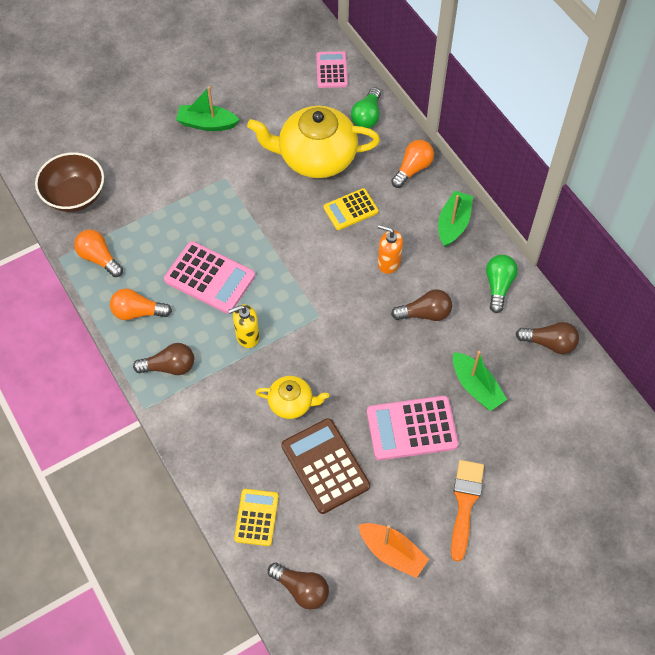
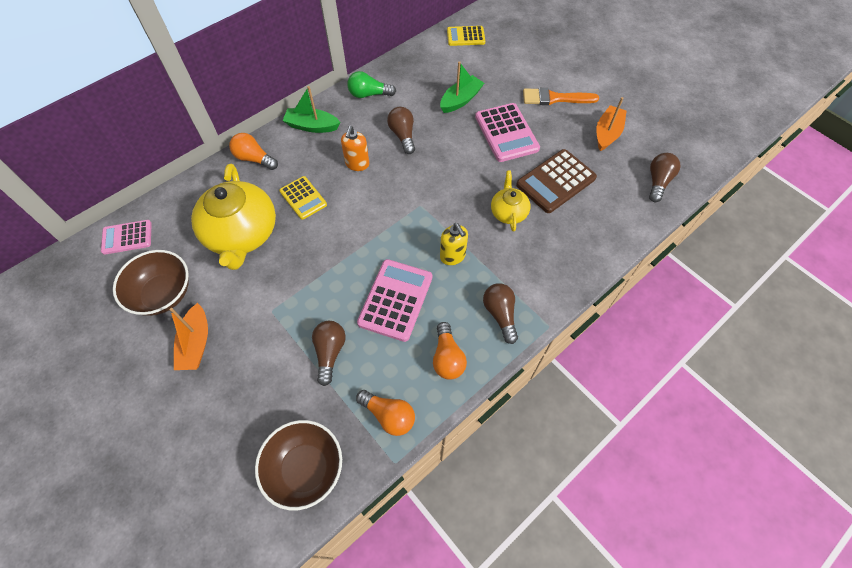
camera: 100 degrees left, 0 degrees up
orange light bulb [74,230,123,277] -> orange light bulb turned 90 degrees counterclockwise [356,390,415,436]
green boat [176,86,240,131] -> orange boat [170,303,208,370]
yellow calculator [234,489,279,546] -> yellow calculator moved to [447,26,485,46]
green light bulb [351,87,381,128] -> none
brown light bulb [516,322,579,354] -> brown light bulb moved to [312,321,346,386]
none -> brown bowl [113,250,189,316]

